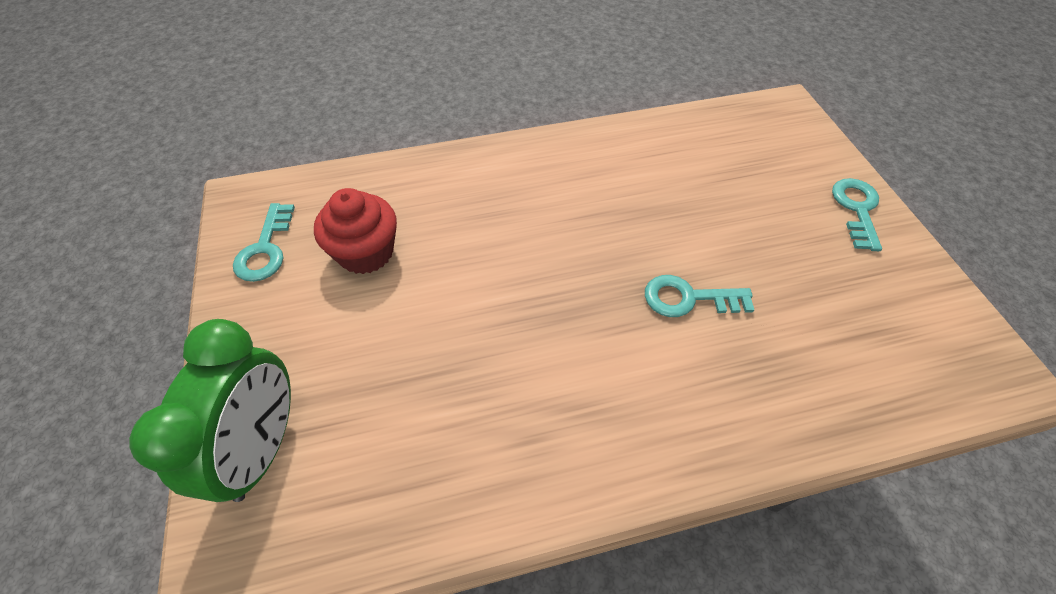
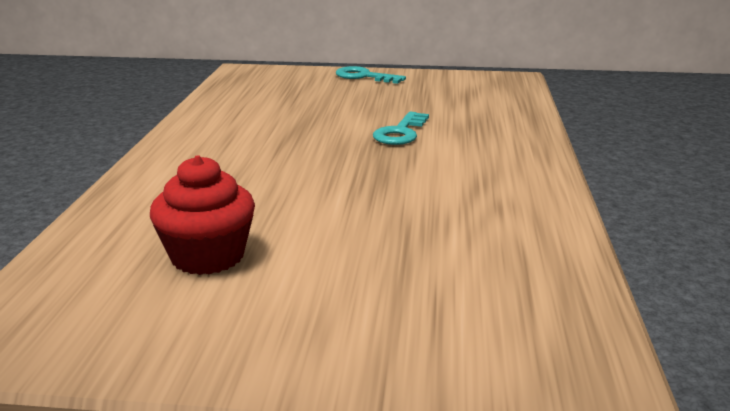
camera: 70 degrees left, 30 degrees down
green clock [129,319,291,502] -> none
turquoise key [233,203,295,282] -> none

